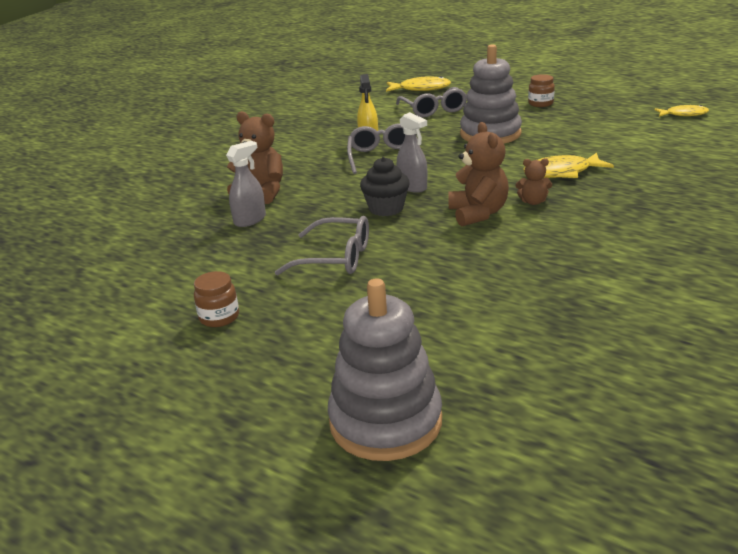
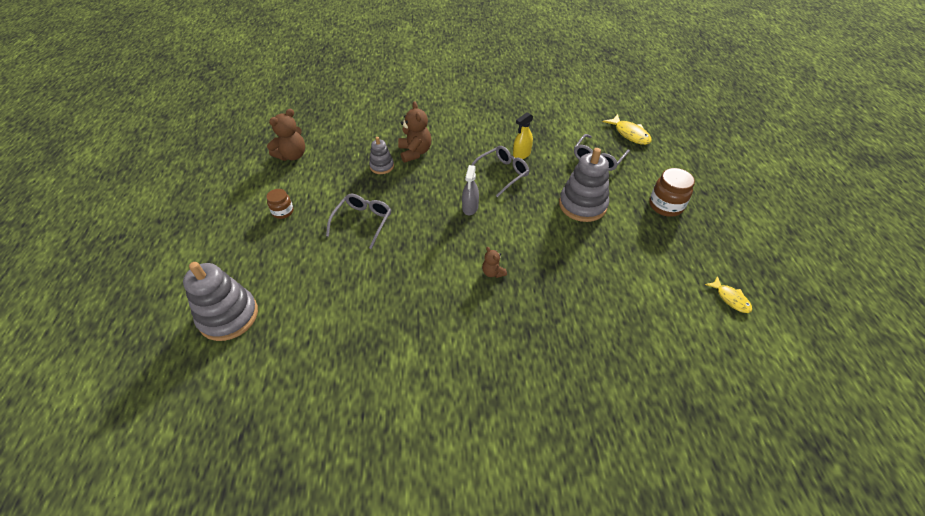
camera: 50 degrees right, 20 degrees up
grey spray bottle [226,141,266,227] -> grey stacking toy [369,137,394,174]
grey glasses [275,216,369,276] -> grey glasses turned 135 degrees counterclockwise [326,194,391,249]
black cupcake [360,157,410,216] -> none
brown teddy bear [449,122,509,226] -> brown teddy bear moved to [267,109,305,161]
yellow fish [523,153,614,178] -> none
brown jar [528,74,555,107] -> brown jar [649,168,695,217], size x1.61

